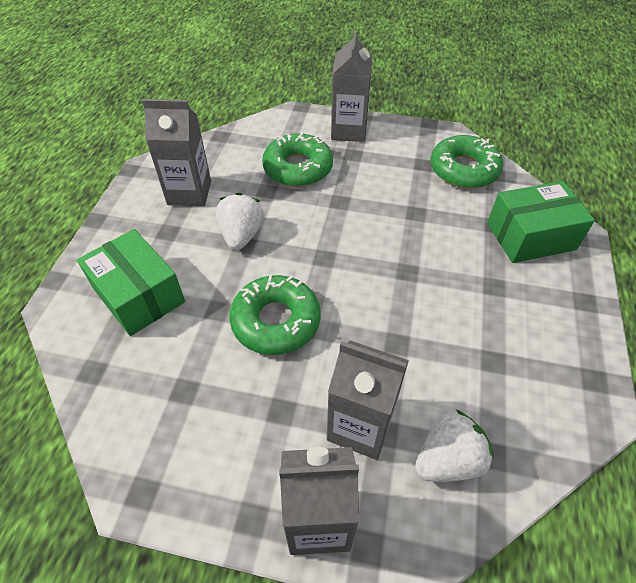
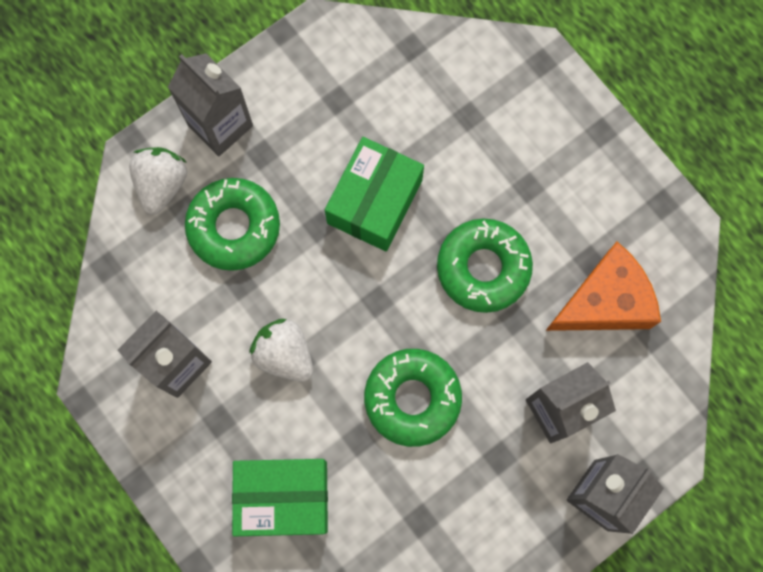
camera: 50 degrees left, 25 degrees up
white strawberry [415,409,494,482] -> white strawberry moved to [129,147,187,214]
green donut [430,135,503,189] -> green donut moved to [437,218,533,313]
green box [487,181,595,263] -> green box moved to [325,137,424,251]
none -> orange cheese [545,242,661,331]

